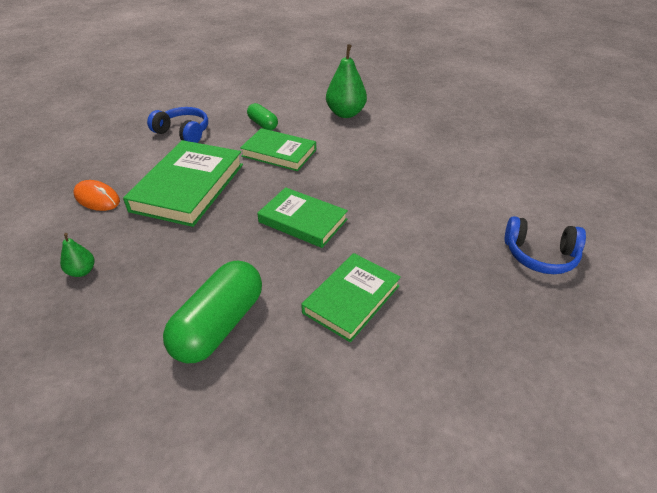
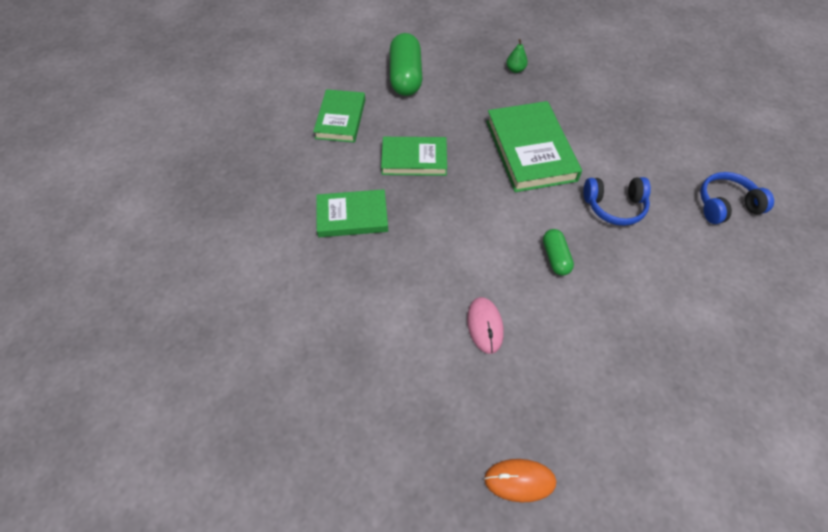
camera: 150 degrees right, 15 degrees up
orange mouse [74,180,120,211] -> orange mouse moved to [484,459,556,502]
green book [240,128,316,171] -> green book moved to [316,189,388,237]
green capsule [247,103,278,130] -> green capsule turned 60 degrees clockwise [543,229,574,276]
green pear [326,44,367,118] -> pink mouse [467,297,504,354]
blue headphones [505,216,586,274] -> blue headphones moved to [700,172,774,224]

